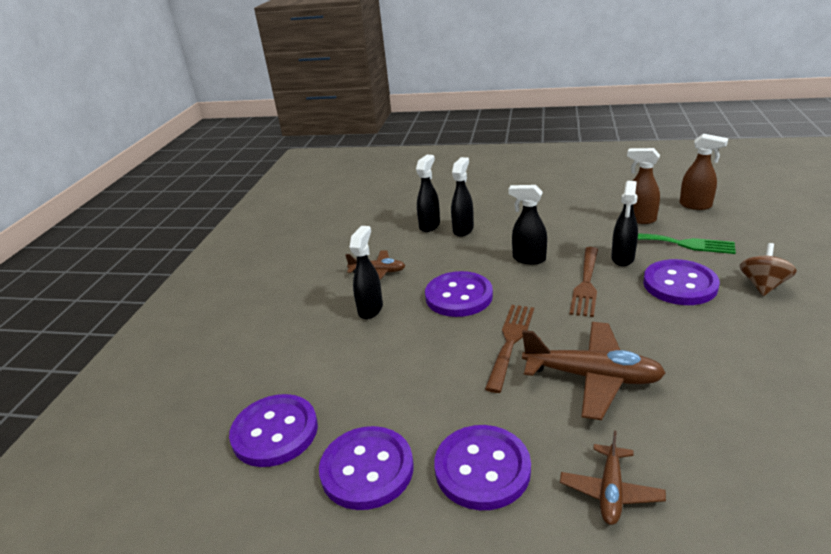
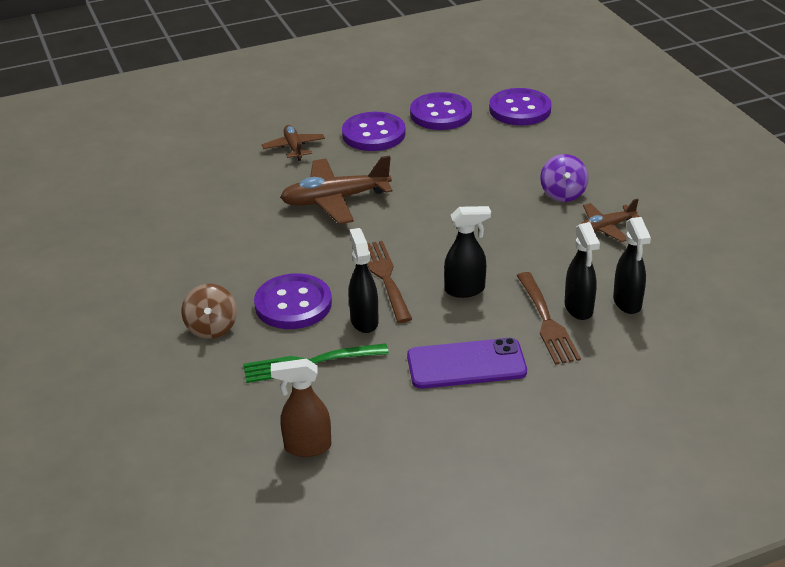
camera: 145 degrees right, 5 degrees up
black spray bottle [350,226,383,319] -> purple spinning top [540,154,589,202]
purple button [425,271,493,317] -> none
brown fork [485,305,534,393] -> brown fork moved to [517,272,581,365]
brown spray bottle [627,148,660,224] -> none
none -> purple phone [407,338,527,389]

